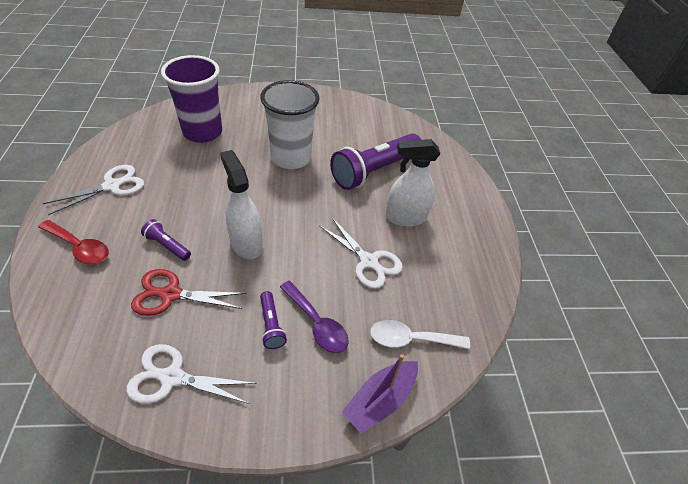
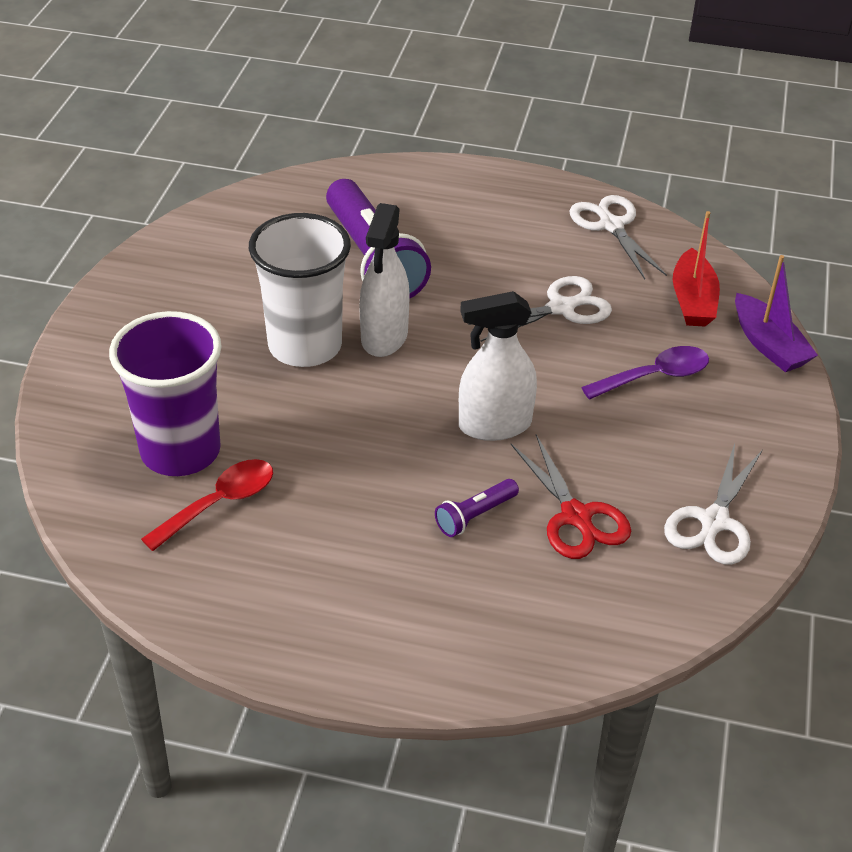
camera: 70 degrees left, 5 degrees down
red spoon [38,220,109,264] -> red spoon moved to [141,459,273,551]
white scissors [42,165,144,215] -> white scissors moved to [569,195,667,279]
red scissors [131,269,246,316] -> red scissors turned 45 degrees counterclockwise [511,435,631,559]
purple flashlight [260,291,287,349] -> none
white spoon [370,320,470,349] -> red boat [673,211,720,327]
white spray bottle [386,139,440,227] -> white spray bottle moved to [359,203,410,357]

